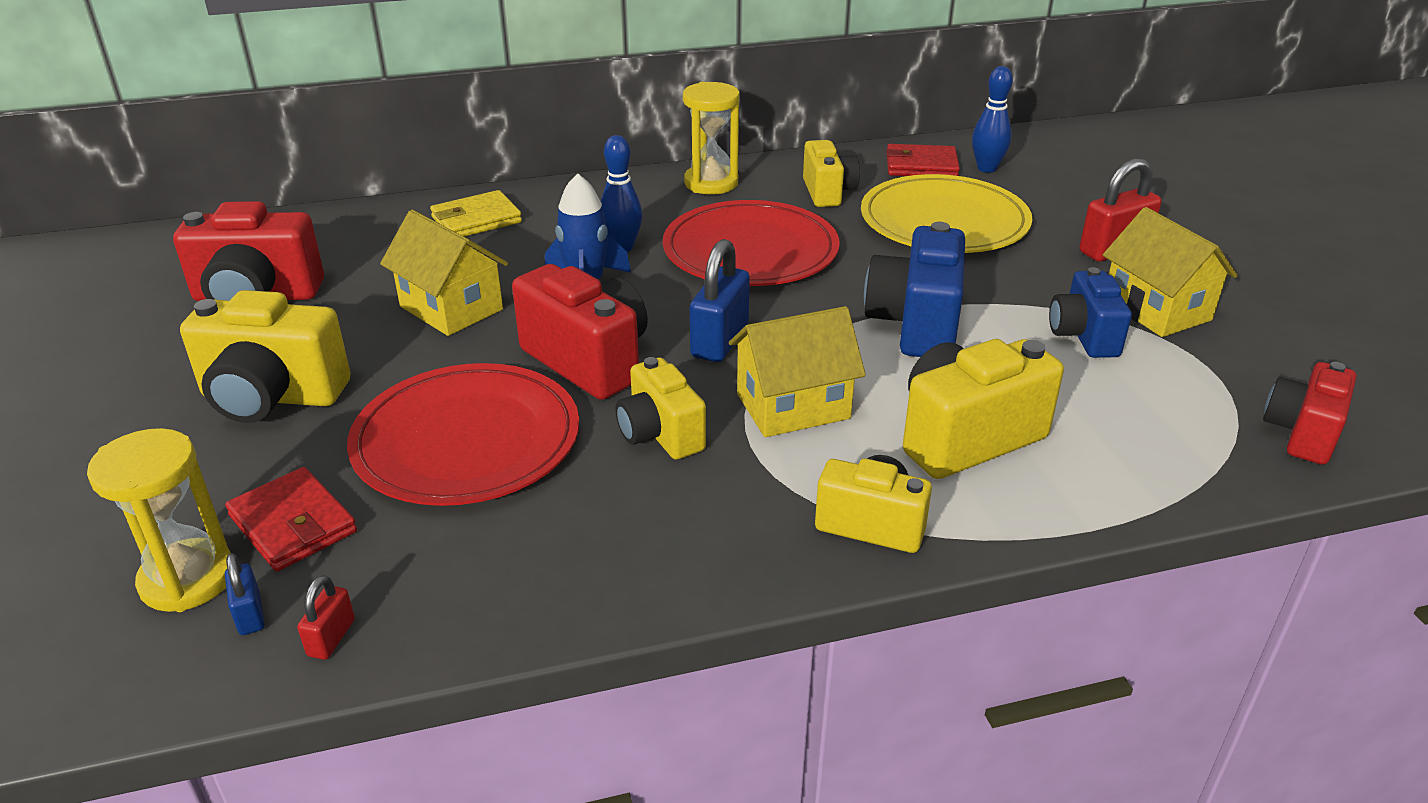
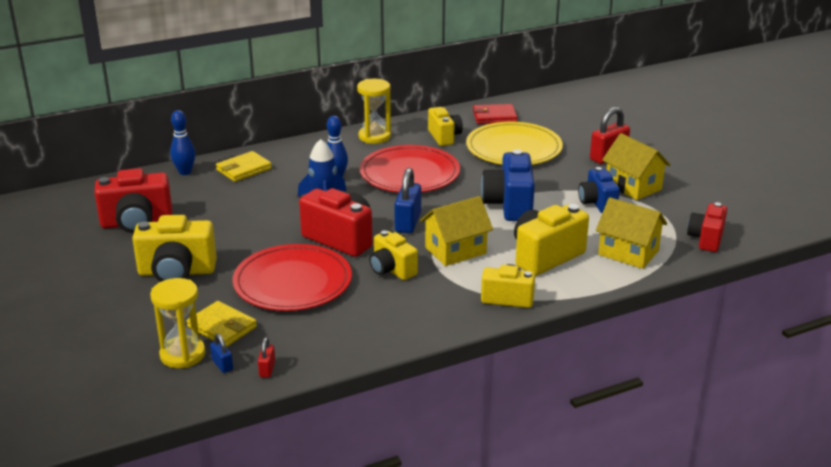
camera: 10 degrees left, 5 degrees down
red wallet [225,467,357,571] -> yellow wallet [186,301,257,347]
yellow house [380,210,508,336] -> yellow house moved to [596,197,667,269]
blue bowling pin [972,66,1013,173] -> blue bowling pin moved to [170,110,195,175]

